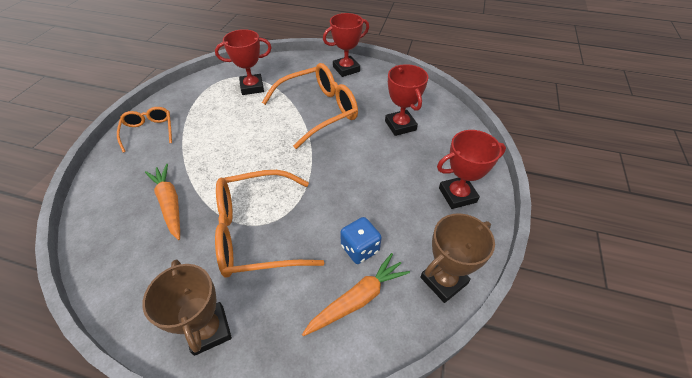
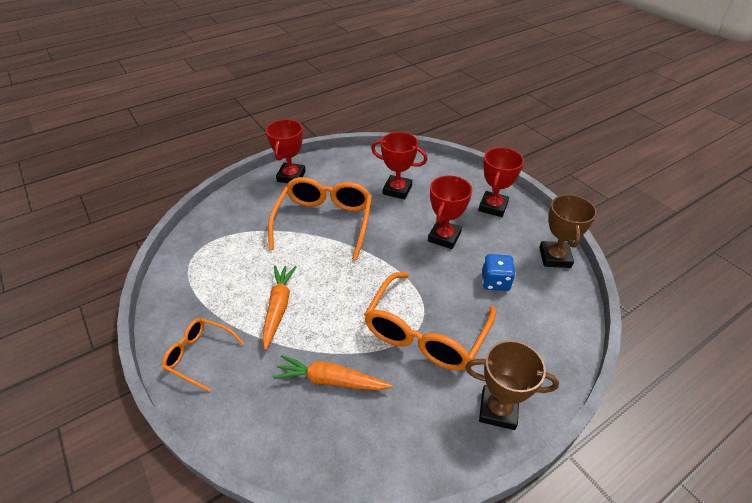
camera: 50 degrees left, 5 degrees down
red trophy [215,29,272,95] -> red trophy moved to [428,175,472,249]
orange carrot [302,253,410,336] -> orange carrot moved to [262,265,297,350]

